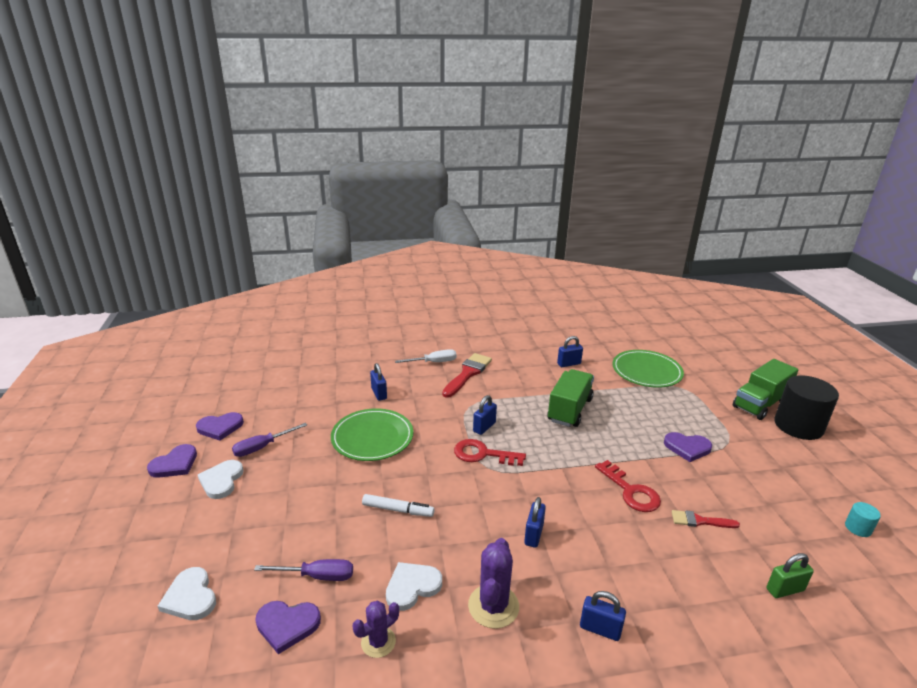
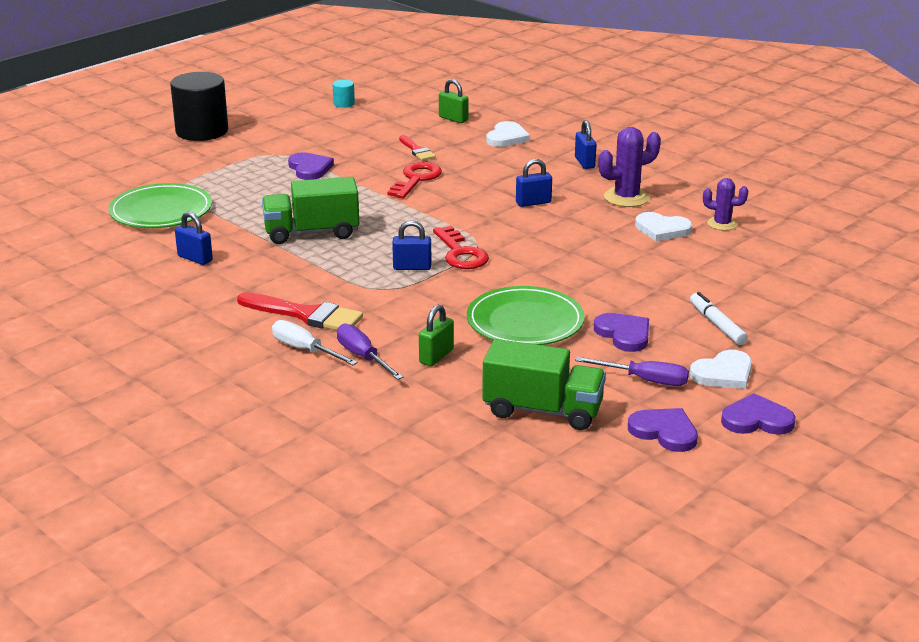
camera: 125 degrees left, 0 degrees up
white heart [158,567,216,620] -> white heart moved to [486,121,530,147]
purple screwdriver [254,559,353,581] -> purple screwdriver moved to [337,324,403,380]
purple heart [255,601,321,654] -> purple heart moved to [594,313,649,352]
white marker [362,494,435,517] -> white marker moved to [690,292,748,345]
blue padlock [370,363,387,401] -> green padlock [419,304,454,366]
red brush [442,353,492,398] -> red brush turned 150 degrees counterclockwise [237,292,363,330]
green truck [733,359,798,420] -> green truck moved to [482,339,606,430]

